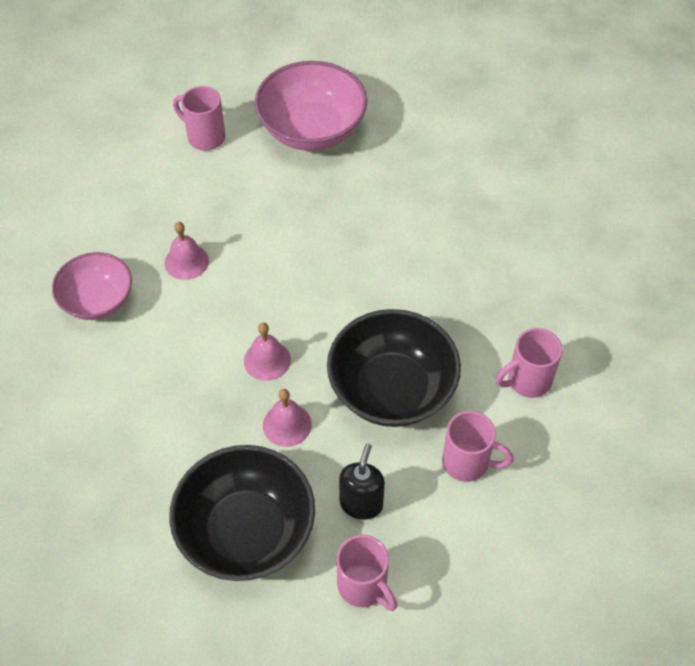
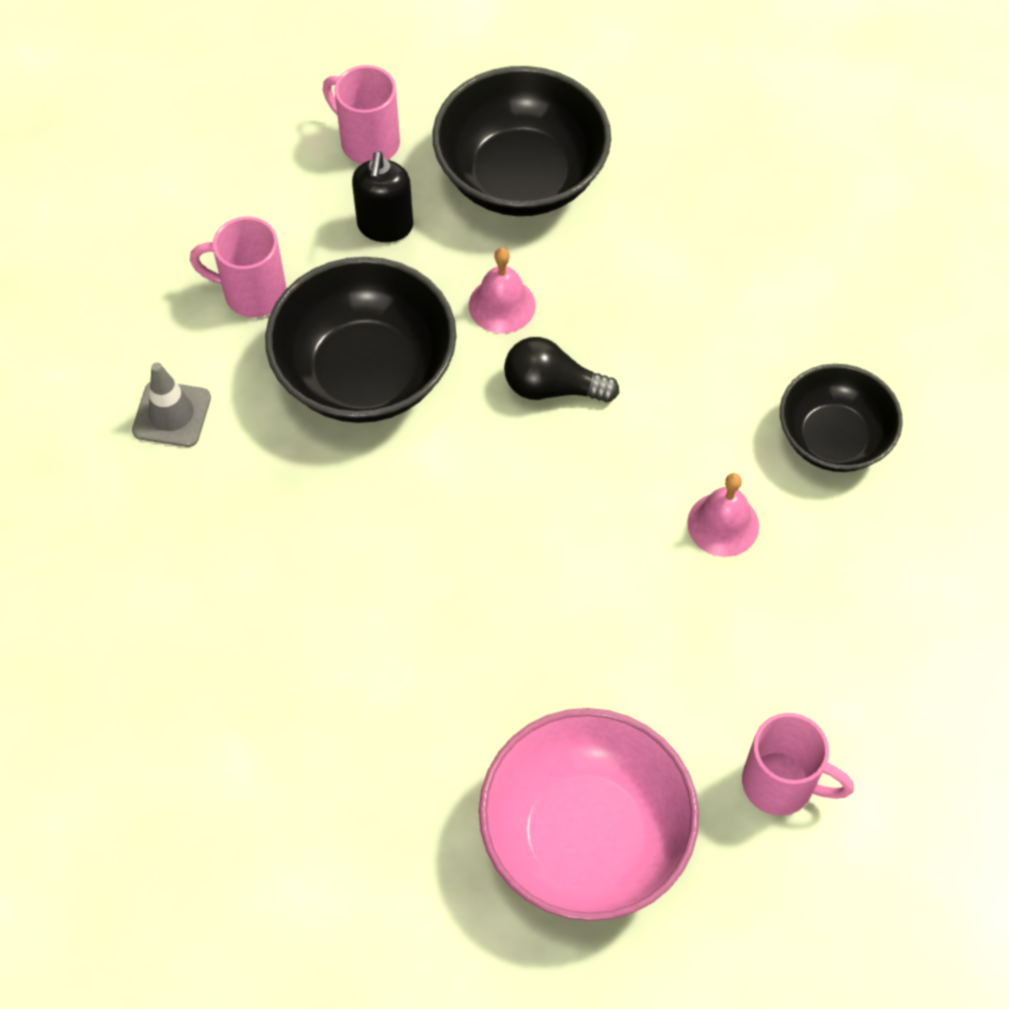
camera: 170 degrees right, 5 degrees up
pink bowl [52,252,132,320] -> black bowl [780,364,903,472]
pink bell [244,323,291,381] -> black light bulb [504,337,619,403]
pink mug [496,328,562,398] -> grey traffic cone [132,362,211,447]

